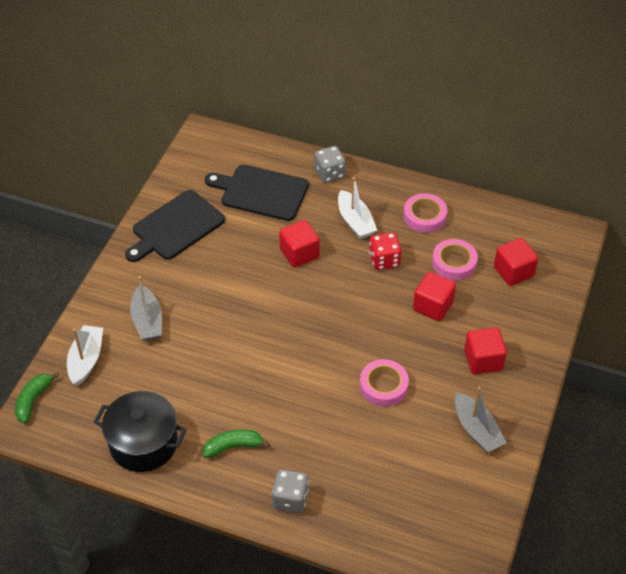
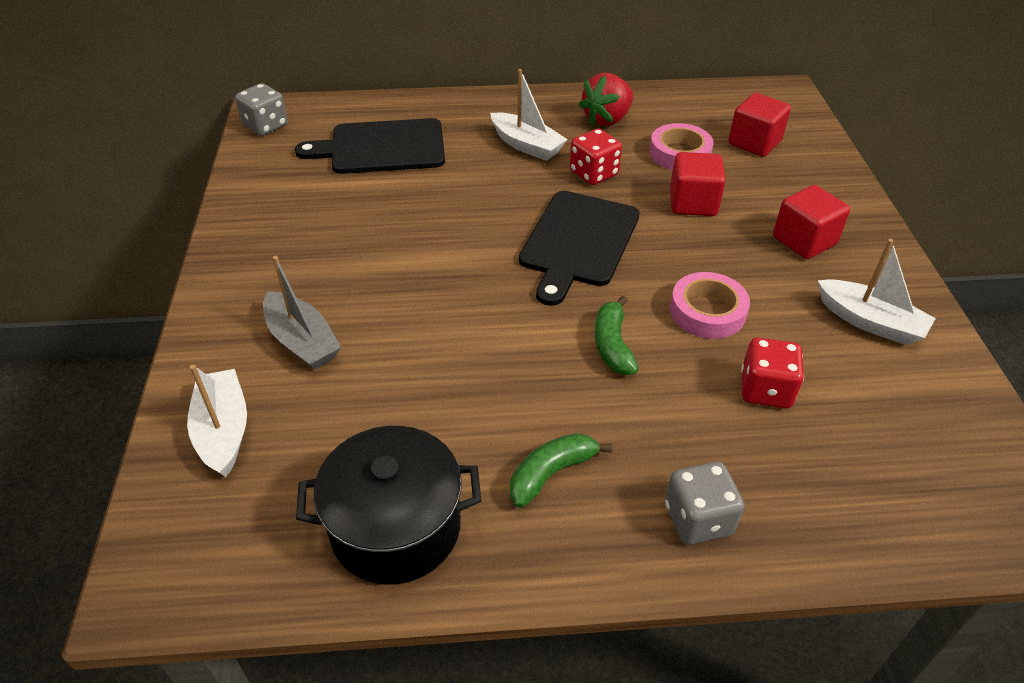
camera: 25 degrees left, 5 degrees down
green banana [15,372,59,424] -> green banana moved to [594,296,638,375]
black cutting board [125,190,225,262] -> black cutting board moved to [519,191,640,306]
red cube [279,220,320,268] -> none
grey dice [314,146,346,183] -> grey dice moved to [235,83,288,136]
pink tape [403,193,447,233] -> red strawberry [579,73,633,126]
grey boat [455,387,506,453] -> white boat [818,239,936,345]
none -> red dice [741,337,804,408]

